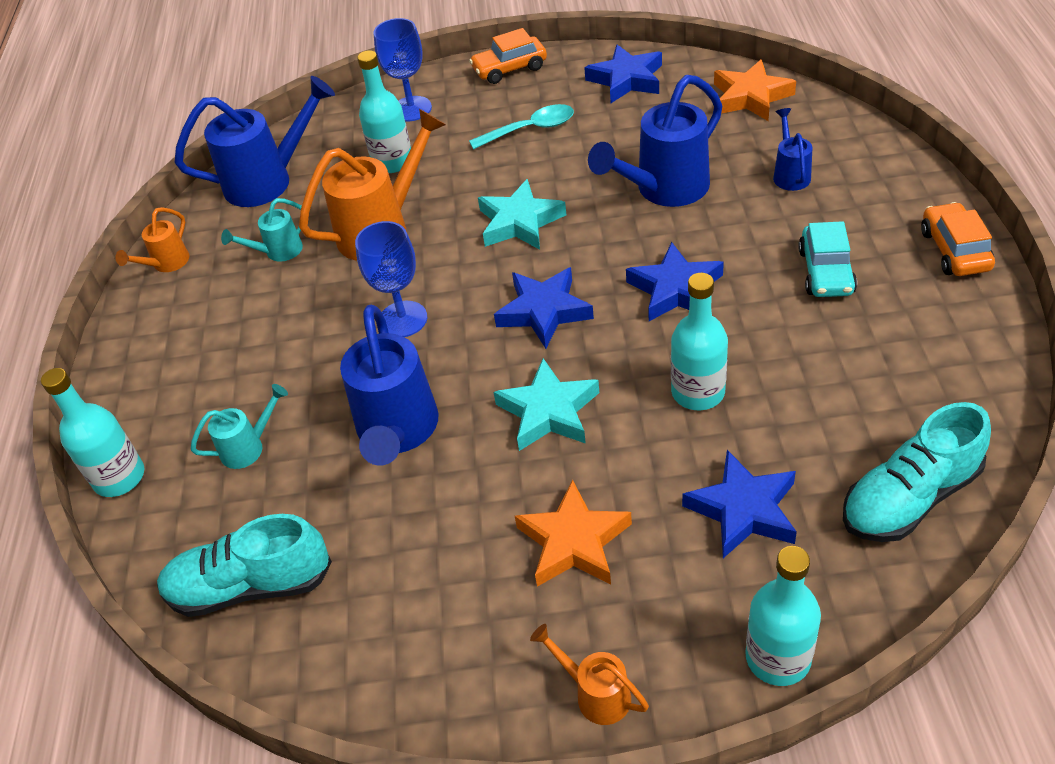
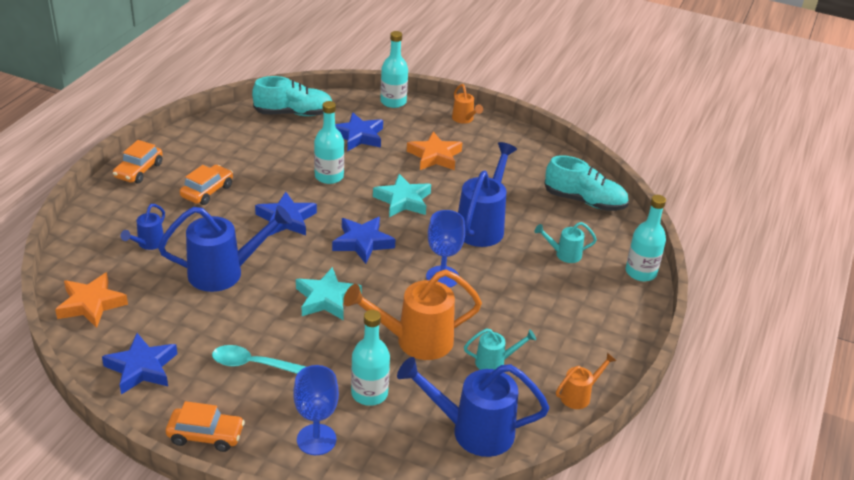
camera: 160 degrees left, 10 degrees down
turquoise car [798,221,857,297] -> orange car [180,165,233,205]

